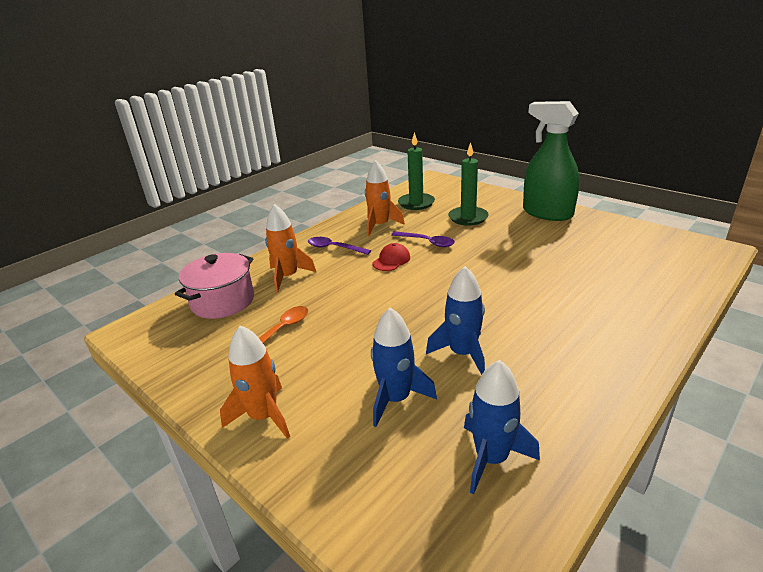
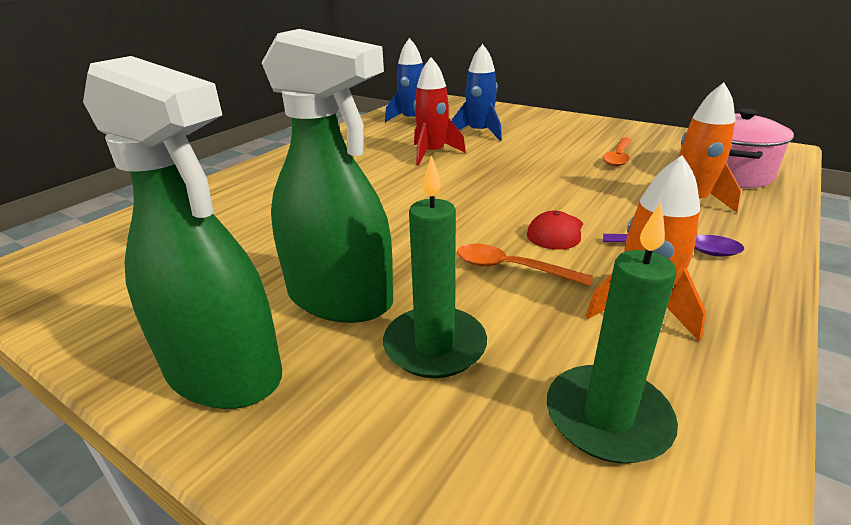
camera: 170 degrees right, 0 degrees up
orange rocket [220,325,290,439] -> none
purple spoon [391,231,455,247] -> orange spoon [457,244,593,286]
blue rocket [426,266,485,375] -> red rocket [414,57,466,165]
none -> green spray bottle [262,29,393,323]

